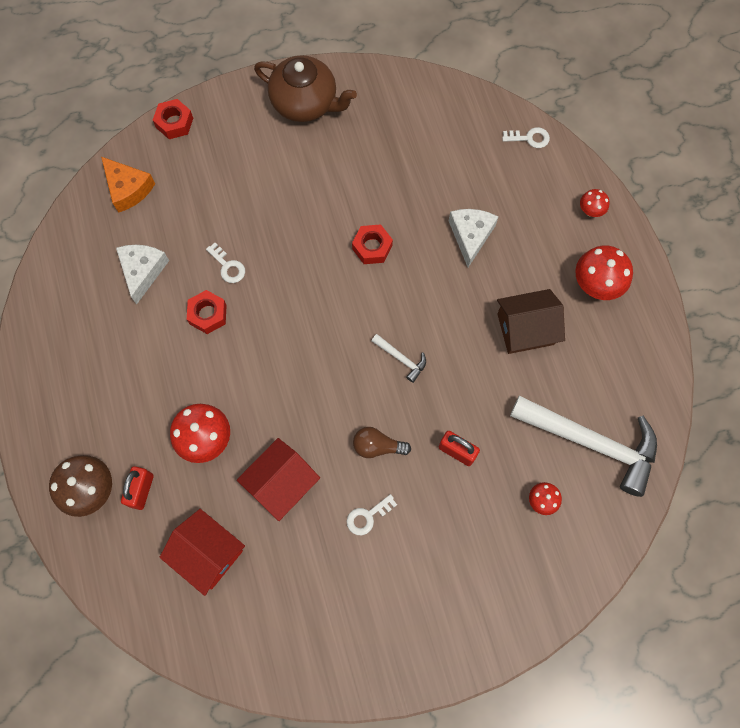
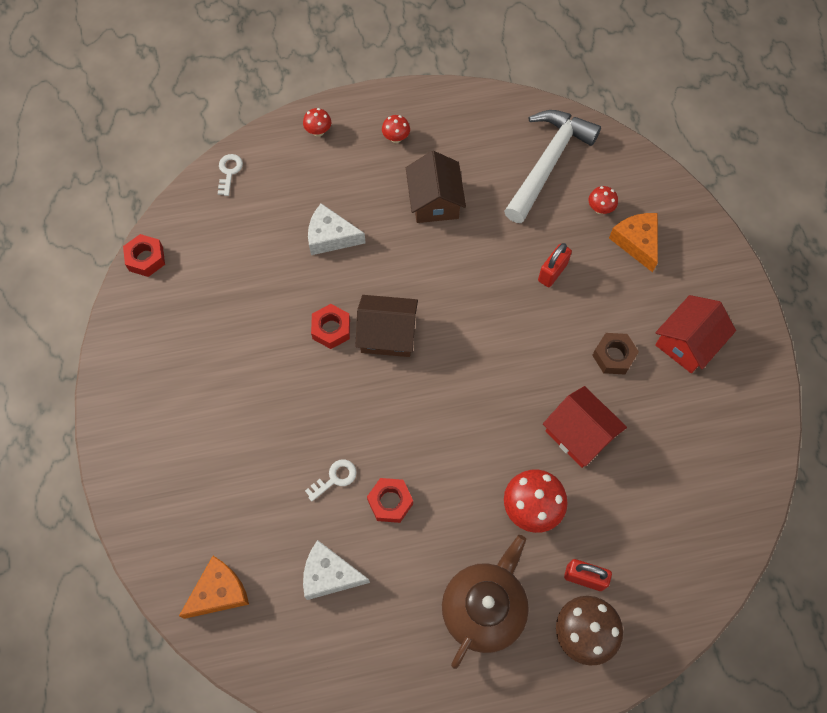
camera: 85 degrees left, 5 degrees down
red nut [153,99,193,139] -> red nut moved to [123,234,165,277]
red house [159,509,245,596] -> red house moved to [655,295,736,373]
brown teapot [254,55,357,122] -> brown teapot moved to [442,535,529,669]
white key [347,494,397,535] -> brown nut [592,333,639,374]
brown light bulb [353,427,411,458] -> none
white hammer [372,334,426,383] -> none
red mushroom [575,245,633,300] -> red mushroom [382,115,410,143], size x0.54
none -> brown house [355,295,418,357]
none -> orange cheese [609,213,658,272]

